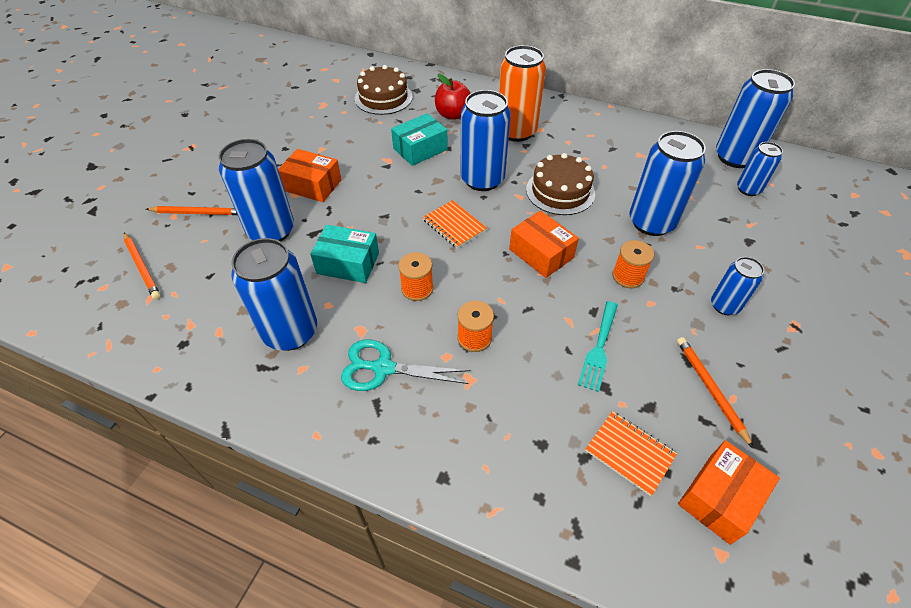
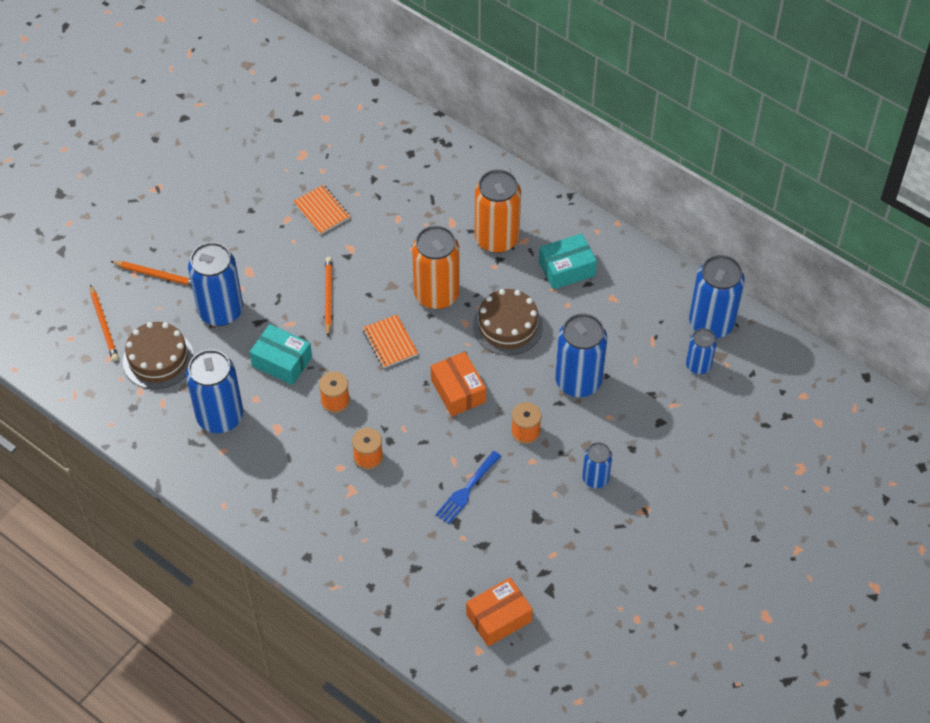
camera: 15 degrees right, 5 degrees up
orange box [278,149,342,202] -> none
turquoise scissors [341,340,470,391] -> none
brown cake [355,65,413,115] -> brown cake moved to [123,322,194,389]
turquoise box [391,113,448,166] -> turquoise box moved to [539,233,597,290]
red apple [435,74,471,120] -> none
blue can [460,90,511,191] -> orange can [412,226,460,309]
turquoise fork [578,301,618,392] -> blue fork [435,451,501,524]
orange notebook [585,411,677,496] -> orange notebook moved to [293,185,350,235]
orange pencil [677,337,753,448] -> orange pencil moved to [325,257,332,336]

